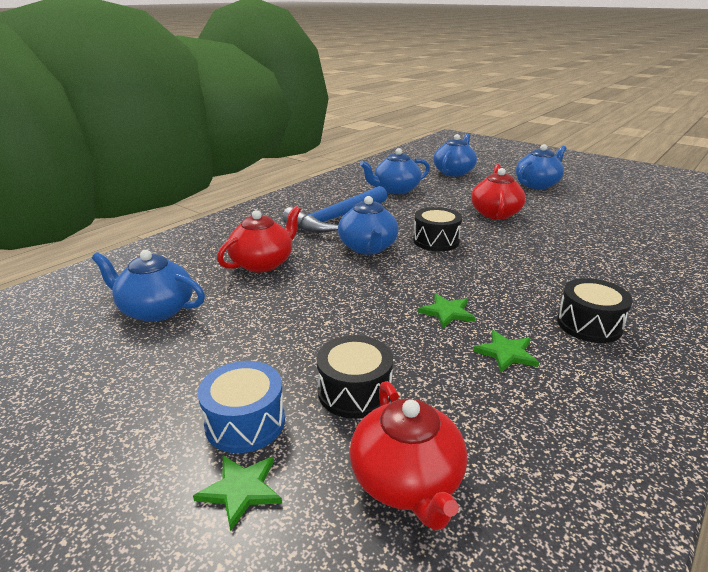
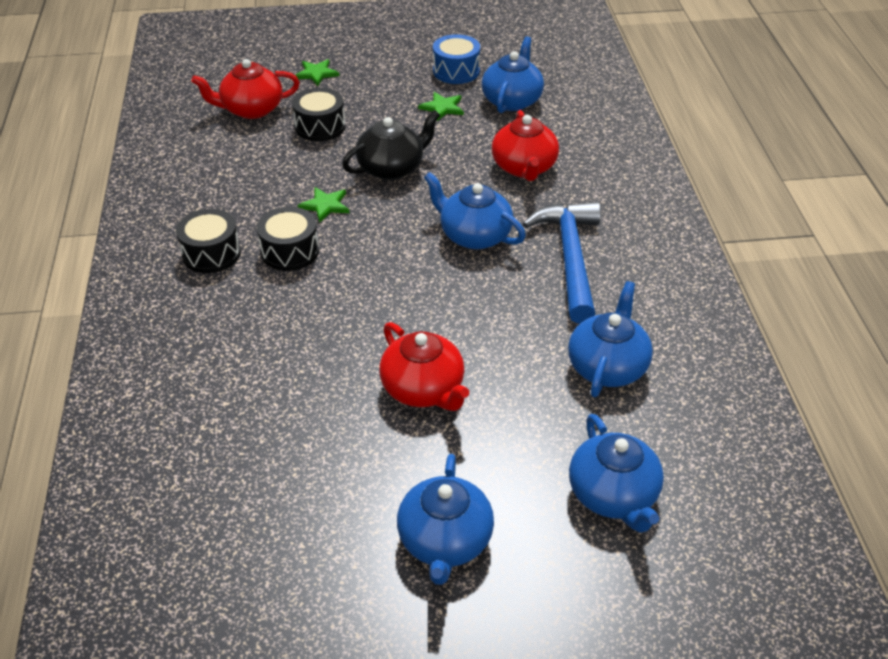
camera: 135 degrees right, 15 degrees up
blue teapot [92,250,205,322] -> blue teapot turned 45 degrees counterclockwise [482,36,544,113]
blue drum [198,361,285,453] -> blue drum moved to [433,34,480,84]
red teapot [349,381,467,531] -> red teapot turned 45 degrees counterclockwise [191,59,300,119]
black drum [413,207,462,251] -> black drum moved to [257,207,319,271]
green star [473,330,539,372] -> green star moved to [418,92,464,121]
none -> black teapot [342,110,440,180]

